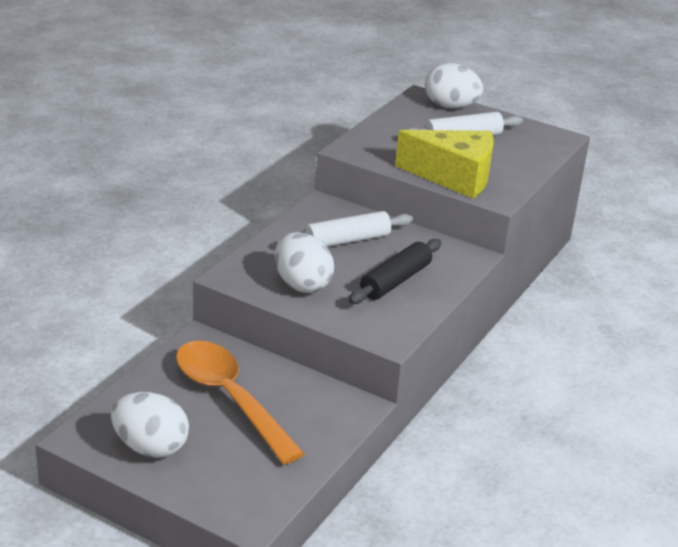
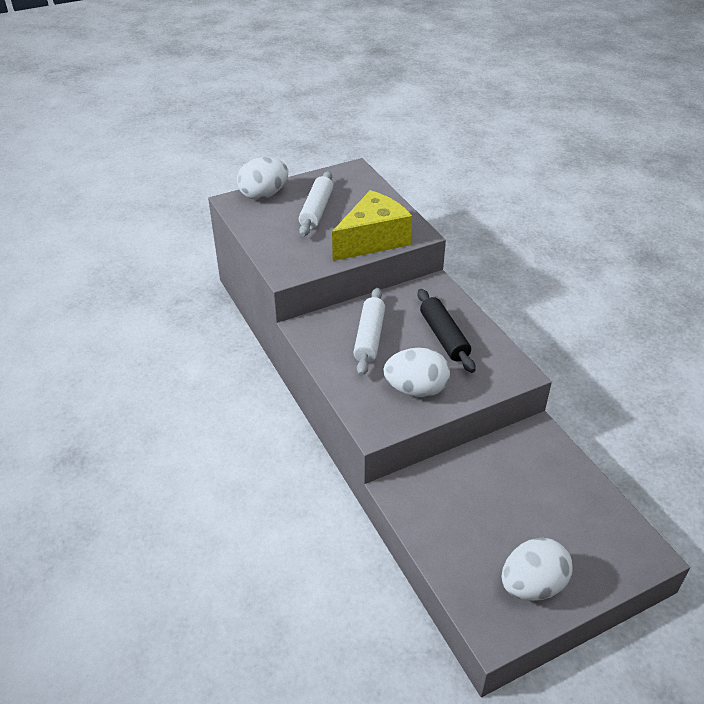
camera: 55 degrees left, 10 degrees up
orange spoon [176,341,305,464] -> none

